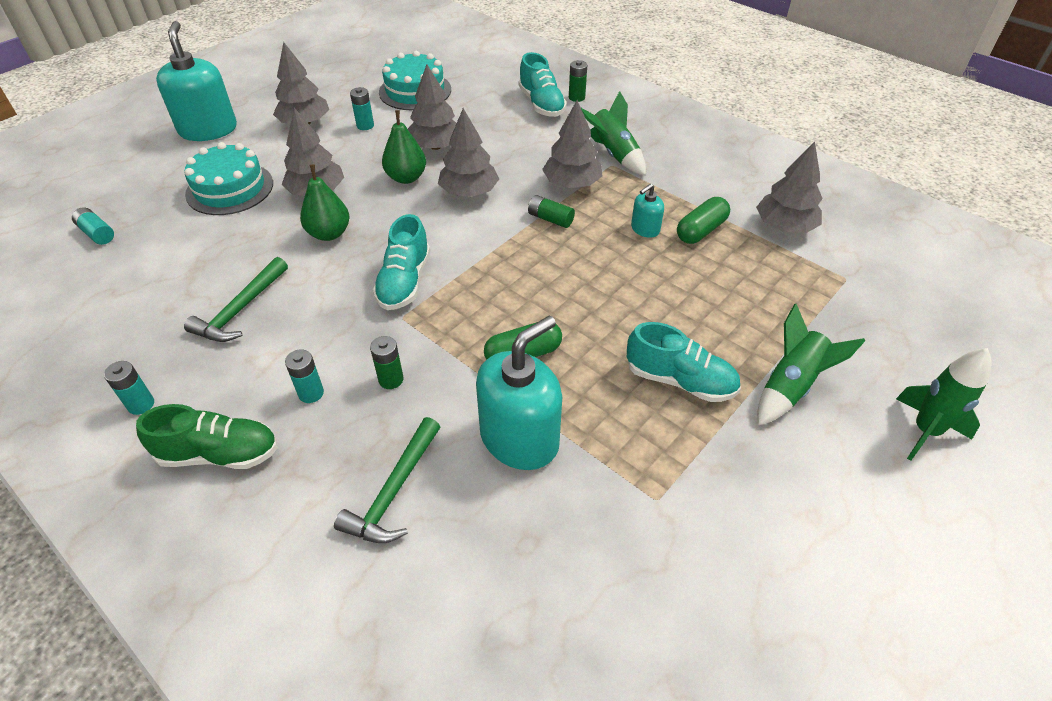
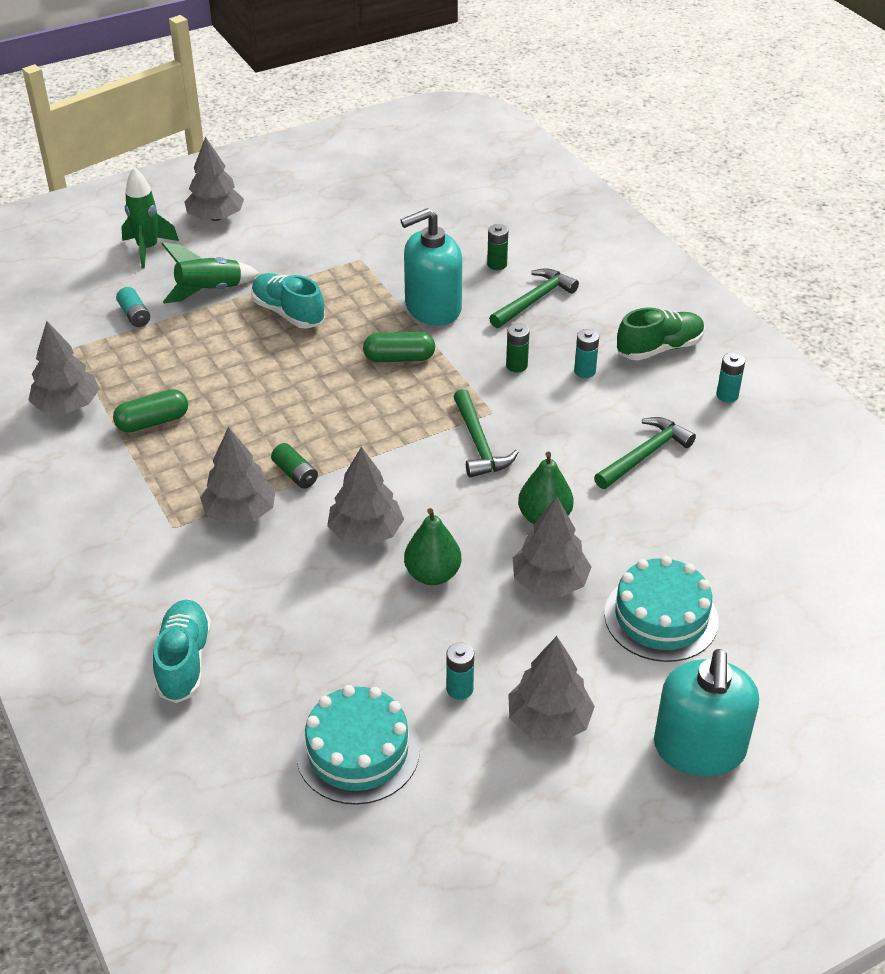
camera: 160 degrees left, 5 degrees down
turquoise battery [72,208,114,245] -> turquoise battery moved to [116,287,150,327]
green shoe [136,404,278,469] -> green shoe turned 135 degrees clockwise [617,307,705,360]
turquoise shoe [373,214,430,310] -> green hammer [453,389,519,478]
grey tree [408,64,457,150] -> grey tree moved to [184,137,244,221]
green battery [569,60,587,102] -> green battery moved to [487,224,508,270]
green rocket [581,91,646,176] -> none
turquoise soap dispenser [631,184,664,238] -> none

